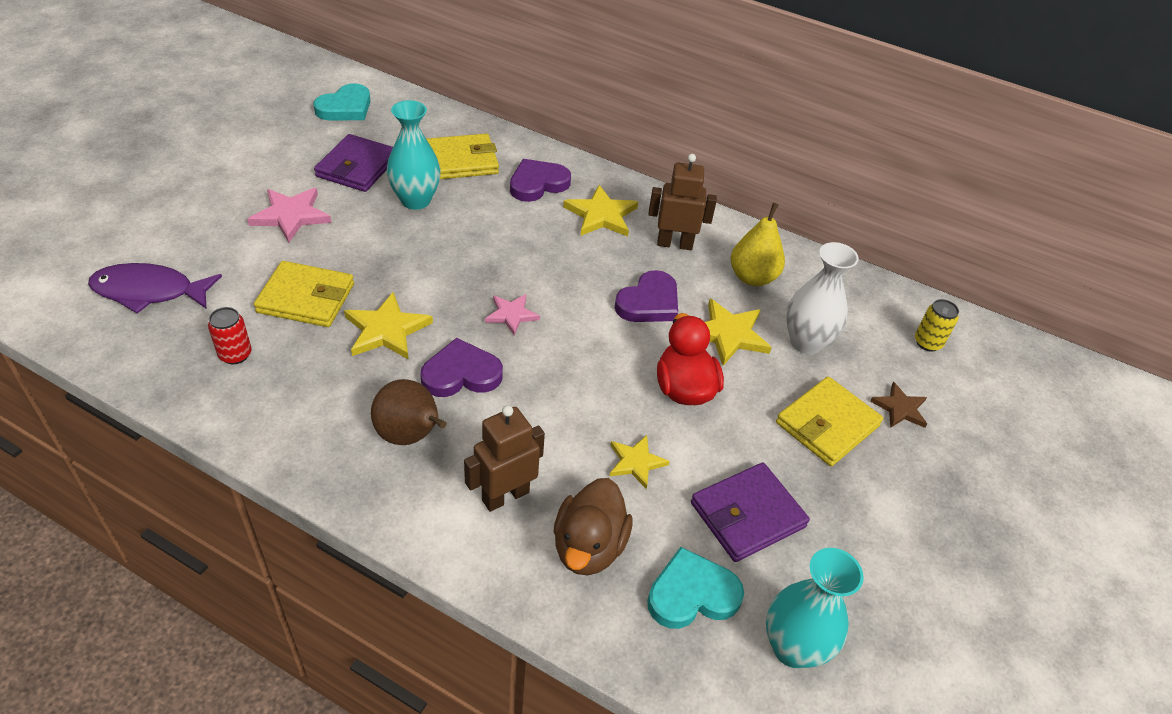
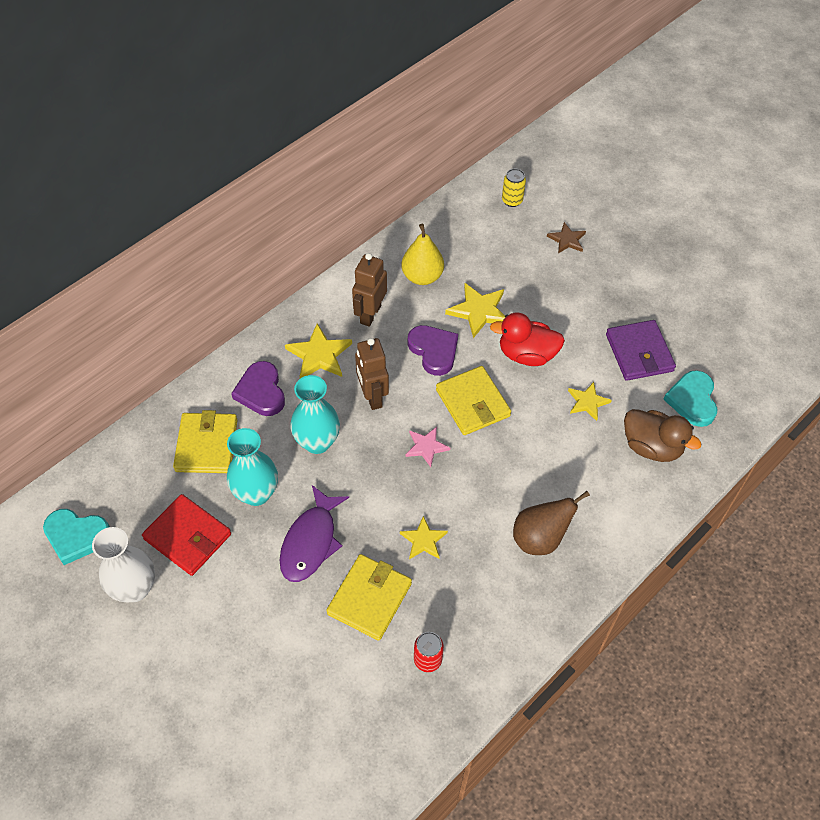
camera: 70 degrees left, 10 degrees up
purple fish [88,263,222,314] -> purple fish moved to [280,485,349,582]
pink star [247,188,331,243] -> none
turquoise heart [313,83,371,120] -> turquoise heart turned 135 degrees clockwise [43,509,110,565]
purple wallet [314,134,393,192] -> red wallet [142,494,231,576]
yellow star [344,292,433,360] -> yellow star [400,516,448,559], size x0.64
purple heart [420,338,503,397] -> none
brown robot [464,405,545,512] -> brown robot moved to [355,338,389,410]
turquoise vase [766,548,864,668] -> turquoise vase moved to [290,375,340,454]
yellow wallet [776,376,883,466] -> yellow wallet moved to [436,366,511,435]
white vase [786,242,859,354] -> white vase moved to [92,527,155,603]

